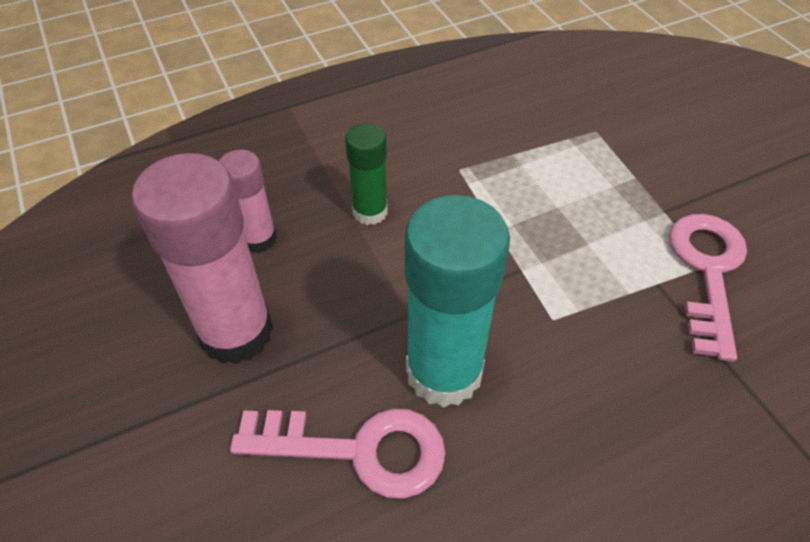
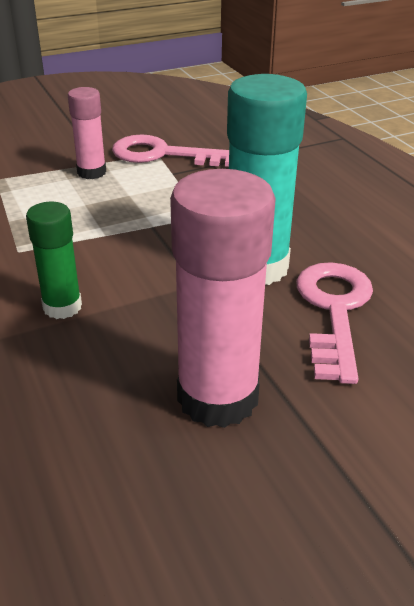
camera: 90 degrees left, 15 degrees down
pink glue stick [219,150,277,253] -> pink glue stick moved to [68,87,106,179]

